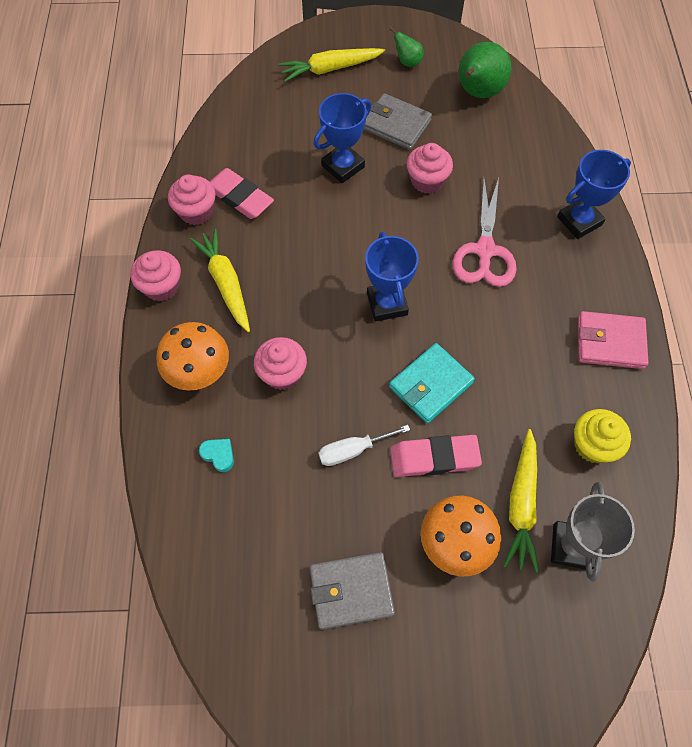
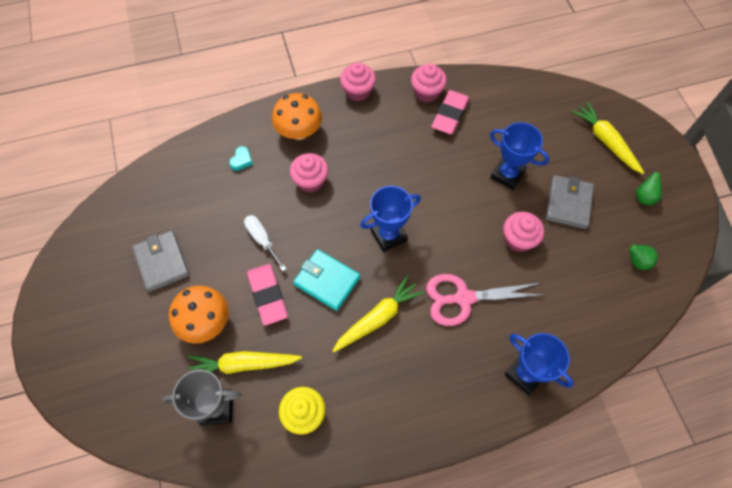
camera: 75 degrees right, 0 degrees up
yellow carrot [190,228,250,332] -> yellow carrot moved to [332,275,424,353]
green pear [459,42,511,98] -> green pear [625,244,658,270], size x0.51
pink wallet [578,311,649,369] -> none

